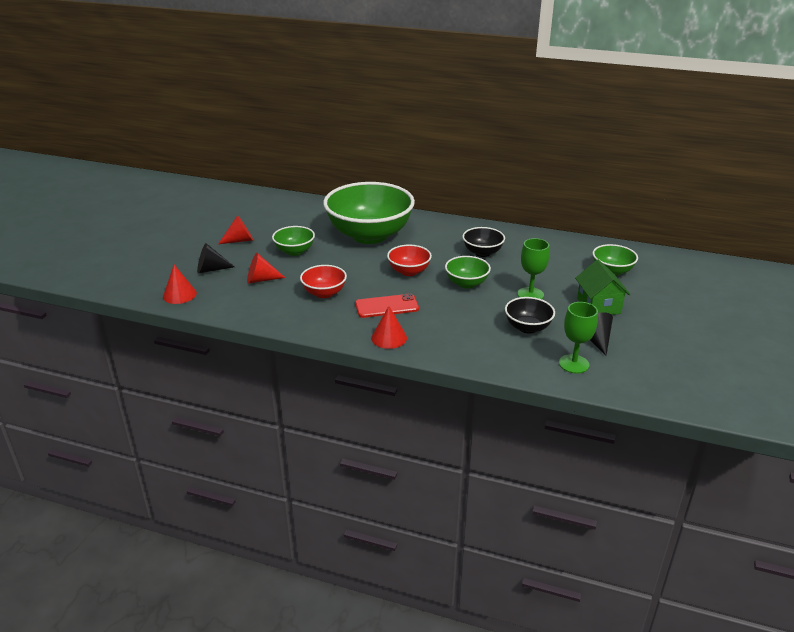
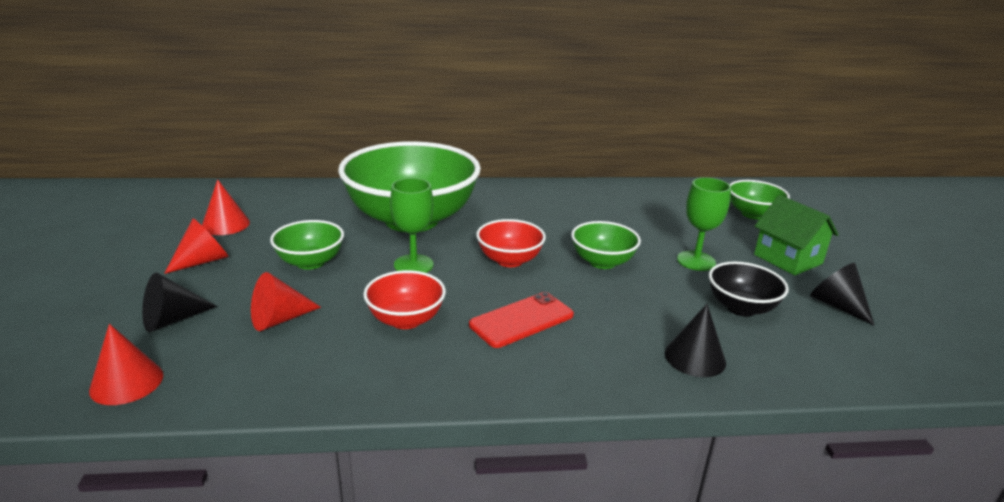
camera: 25 degrees left, 5 degrees down
red cone [371,306,407,349] -> red cone moved to [202,179,250,235]
black bowl [462,227,505,257] -> none
green goblet [559,302,598,374] -> green goblet moved to [390,178,433,273]
none -> black cone [665,304,726,377]

